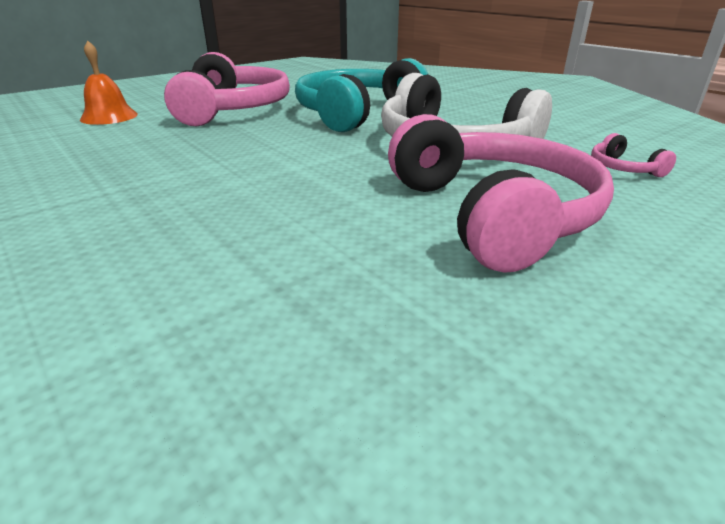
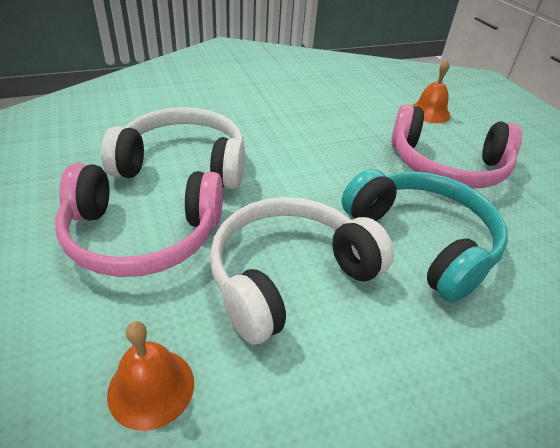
camera: 105 degrees right, 10 degrees up
pink headphones [591,133,676,177] -> orange bell [107,321,194,431]
none -> white headphones [101,107,245,189]

